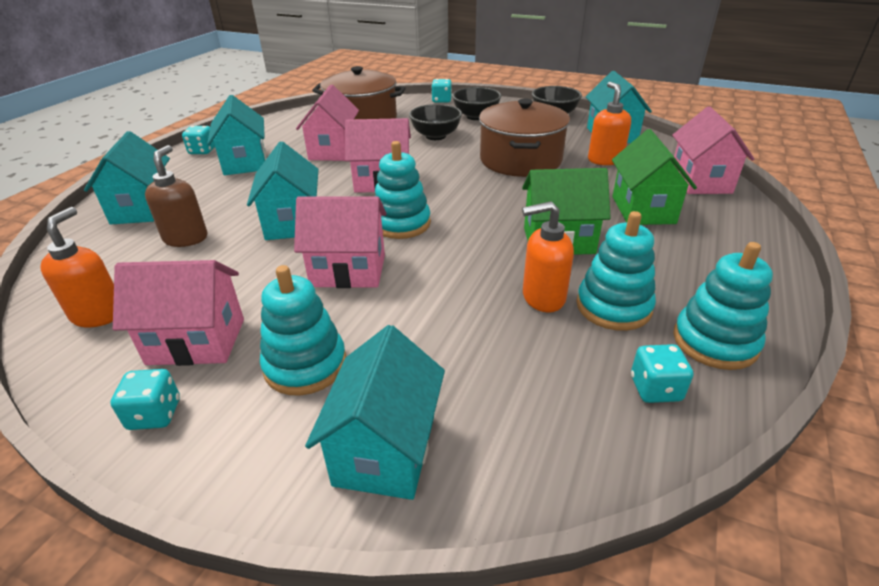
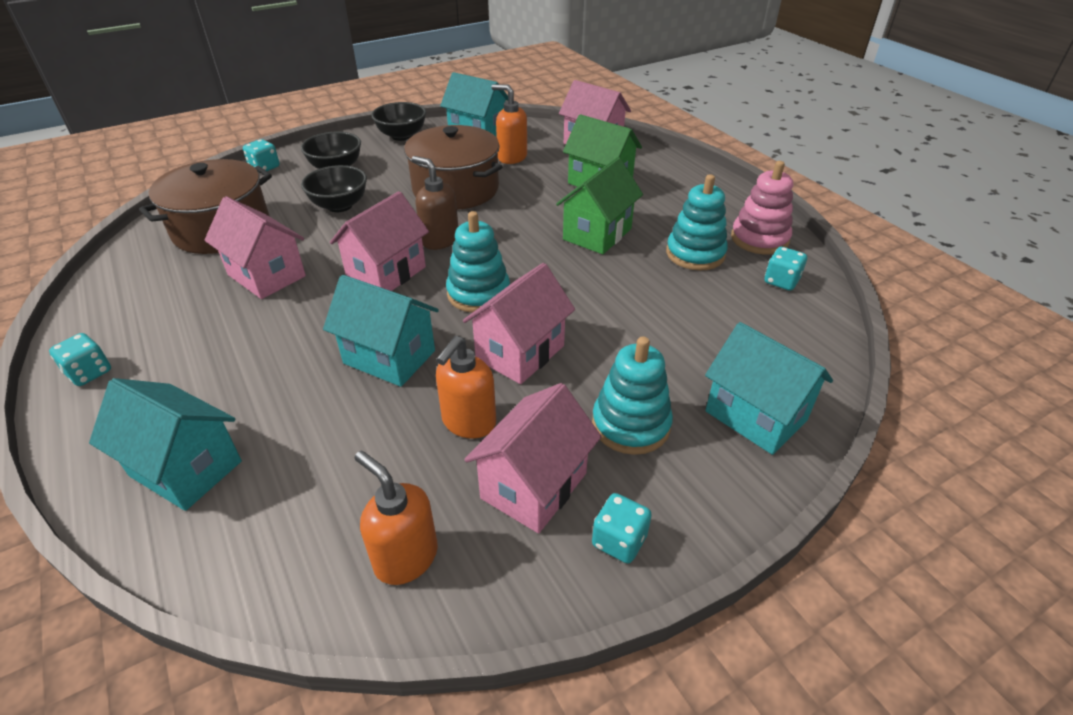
camera: 55 degrees left, 5 degrees up
brown soap dispenser [145,145,207,247] -> brown soap dispenser moved to [412,156,458,250]
turquoise house [207,95,267,175] -> none
orange soap dispenser [522,201,574,312] -> orange soap dispenser moved to [436,336,496,438]
turquoise stacking toy [673,242,773,370] -> pink stacking toy [731,161,793,254]

